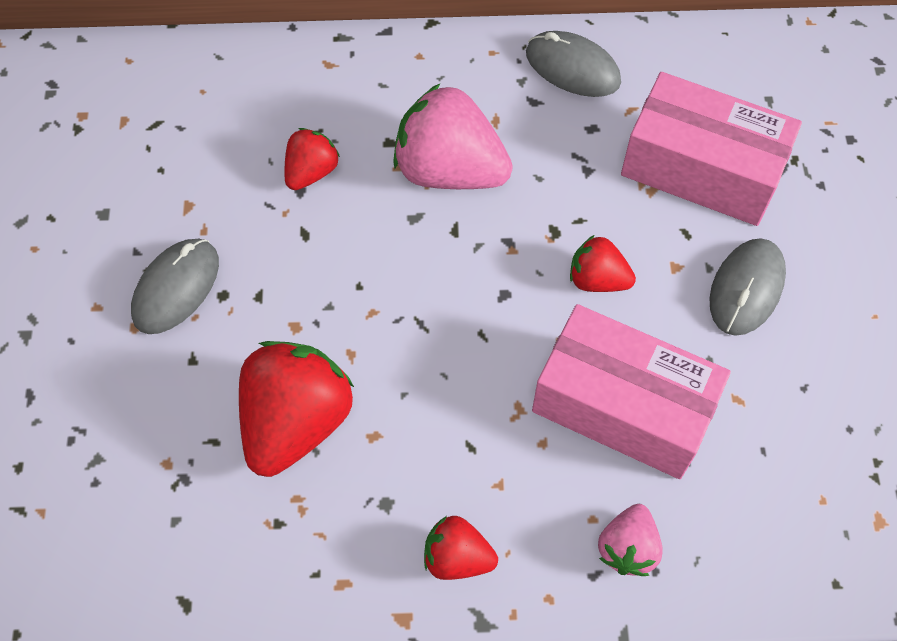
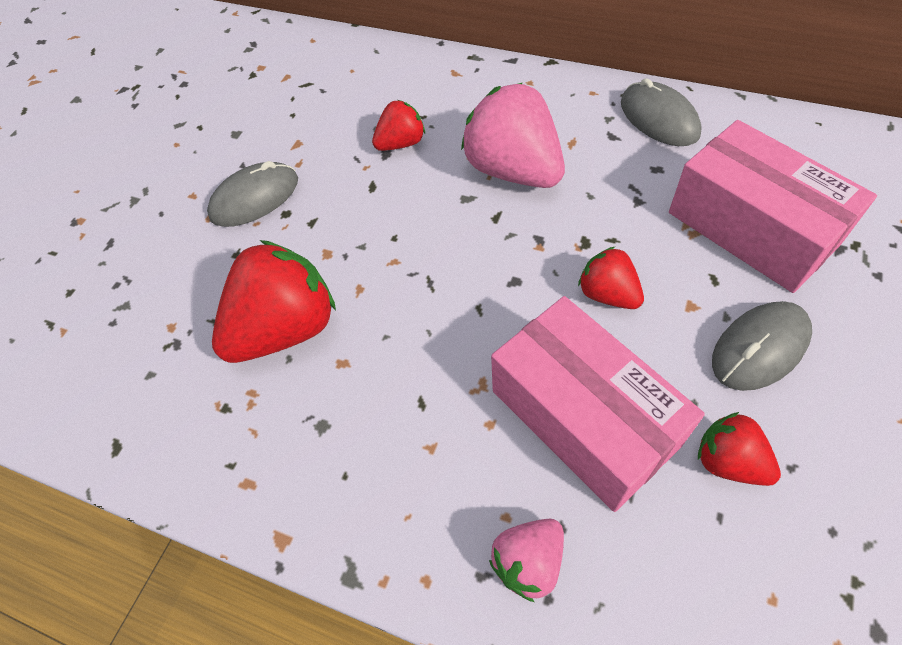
camera: 30 degrees right, 5 degrees down
red strawberry [424,516,498,580] -> red strawberry moved to [698,412,781,486]

